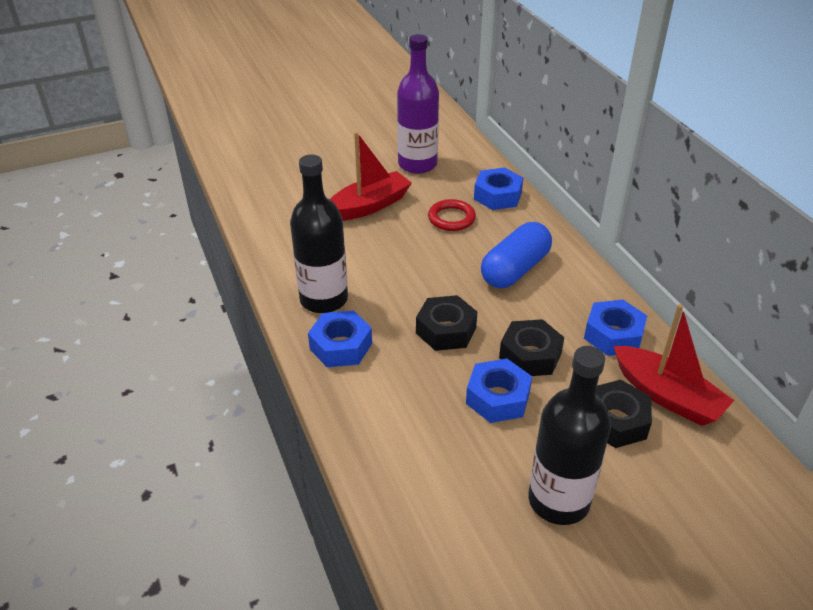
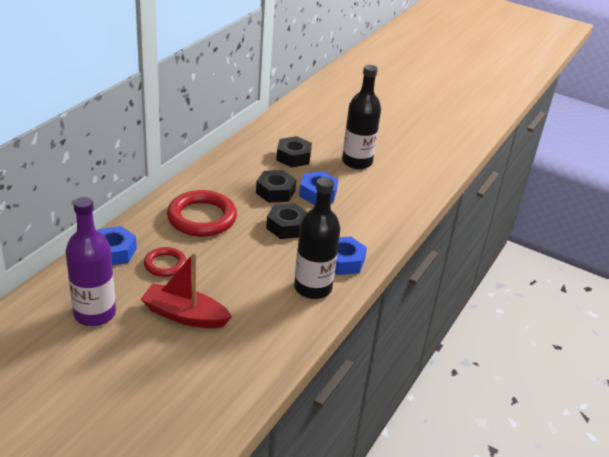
camera: 130 degrees left, 5 degrees down
blue capsule [481,222,552,288] -> red ring [167,190,237,237]
blue nut [584,300,647,356] -> none
red boat [614,304,734,426] -> none

